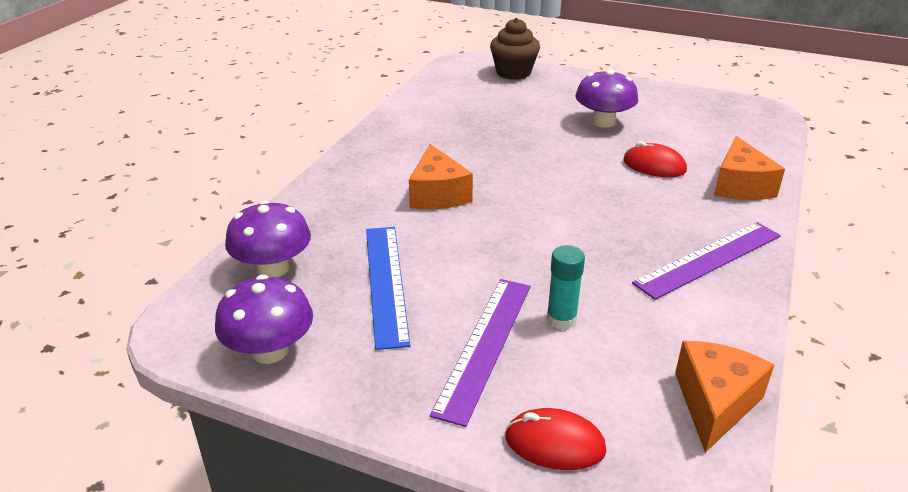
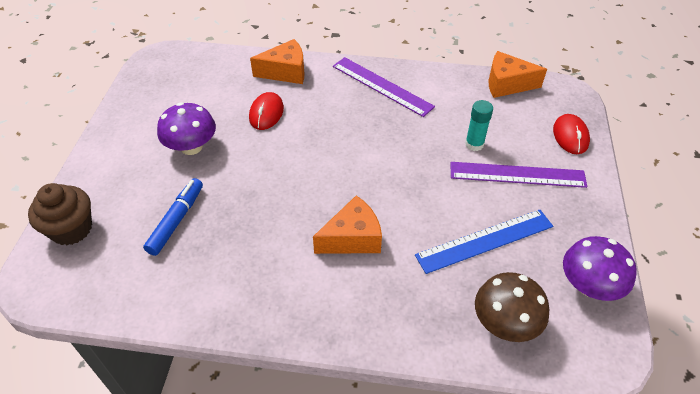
camera: 105 degrees left, 15 degrees up
purple mushroom [225,200,311,277] -> brown mushroom [475,272,549,342]
none -> blue marker [143,178,203,256]

